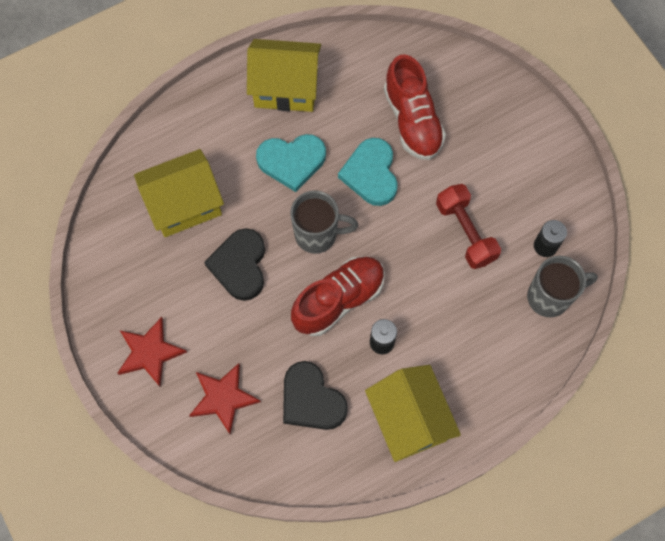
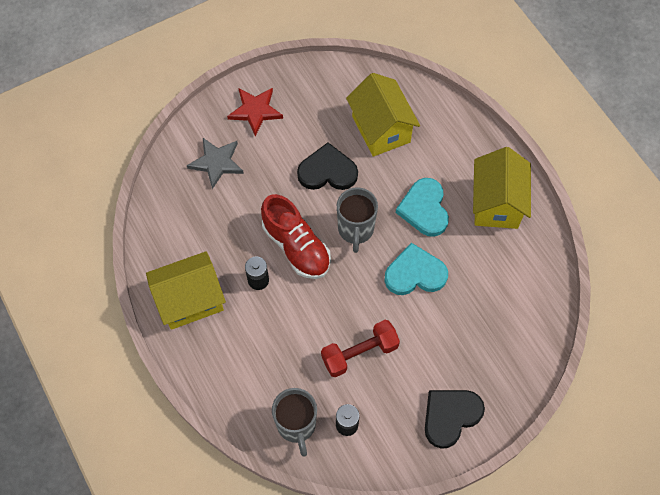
camera: 90 degrees right, 5 degrees down
red star [189,363,261,434] -> grey star [187,138,244,189]
black heart [283,361,348,430] -> black heart moved to [425,390,485,449]
red shoe [384,54,446,160] -> none

